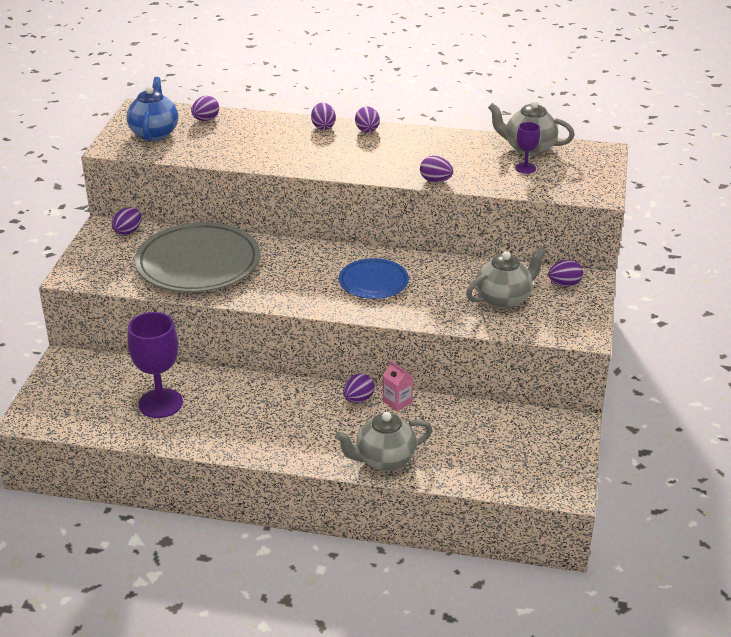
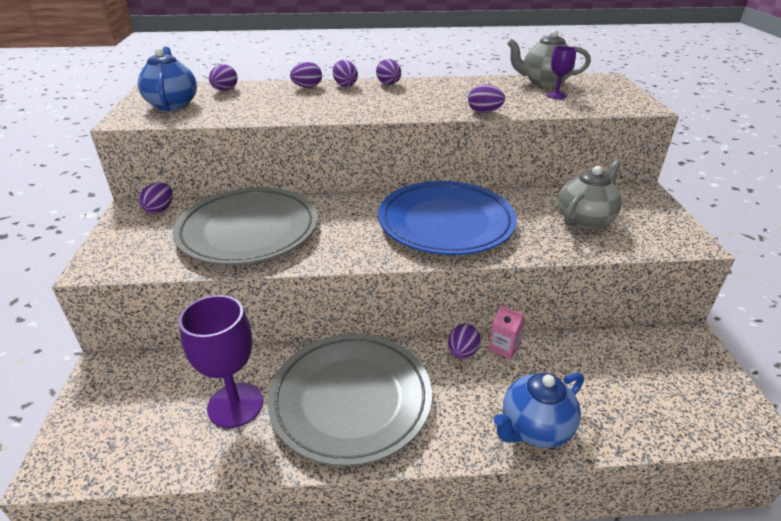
camera: 15 degrees left, 0 degrees up
grey teapot [335,412,432,471] -> blue teapot [494,373,584,448]
blue plate [339,258,409,299] -> blue plate [378,181,517,255], size x1.81
purple egg [548,260,583,287] -> purple egg moved to [290,62,322,88]
none -> grey plate [267,334,432,467]

